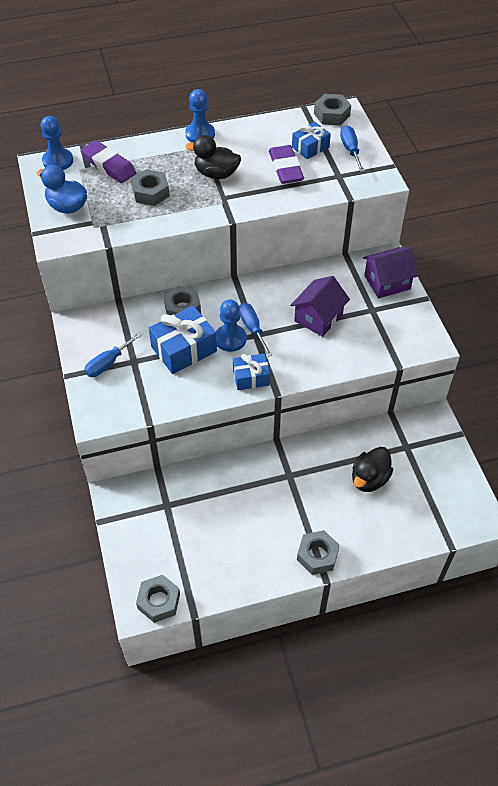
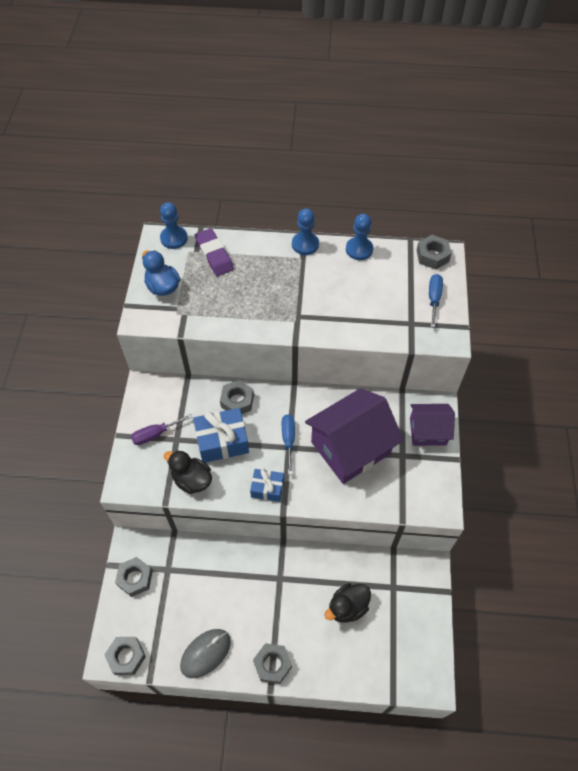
camera: 20 degrees right, 5 degrees up
blue screwdriver [84,332,143,377] -> purple screwdriver [131,414,193,445]
grey nut [131,169,170,206] -> grey nut moved to [115,557,153,597]
black duck [185,135,241,179] -> black duck moved to [163,450,212,494]
blue pawn [216,299,247,352] -> blue pawn moved to [346,214,373,260]
purple eraser [269,145,304,184] -> none
purple house [290,276,350,337] -> purple house [305,388,404,484], size x1.73
blue gift [292,122,331,159] -> none
none -> grey mouse [180,629,231,678]

